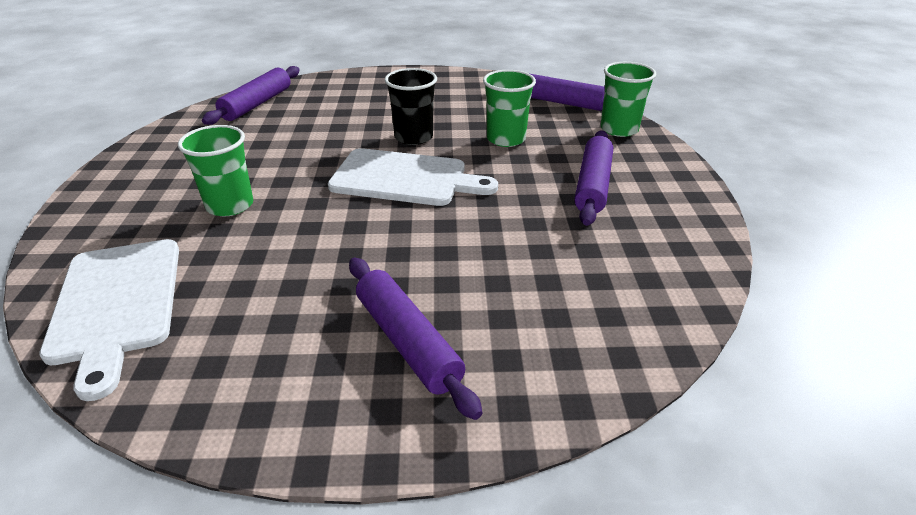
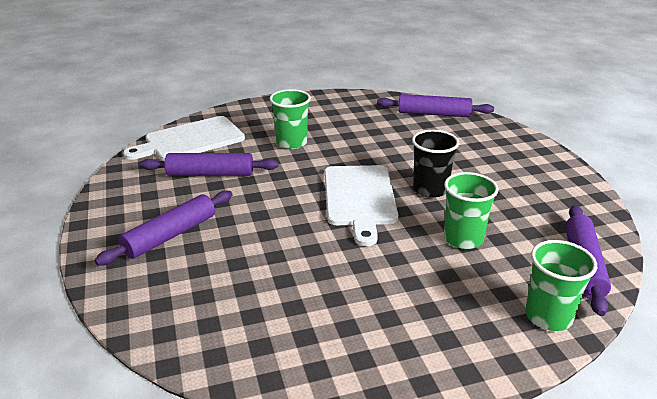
camera: 75 degrees right, 5 degrees down
purple rolling pin [574,130,613,226] -> purple rolling pin moved to [140,153,278,176]

